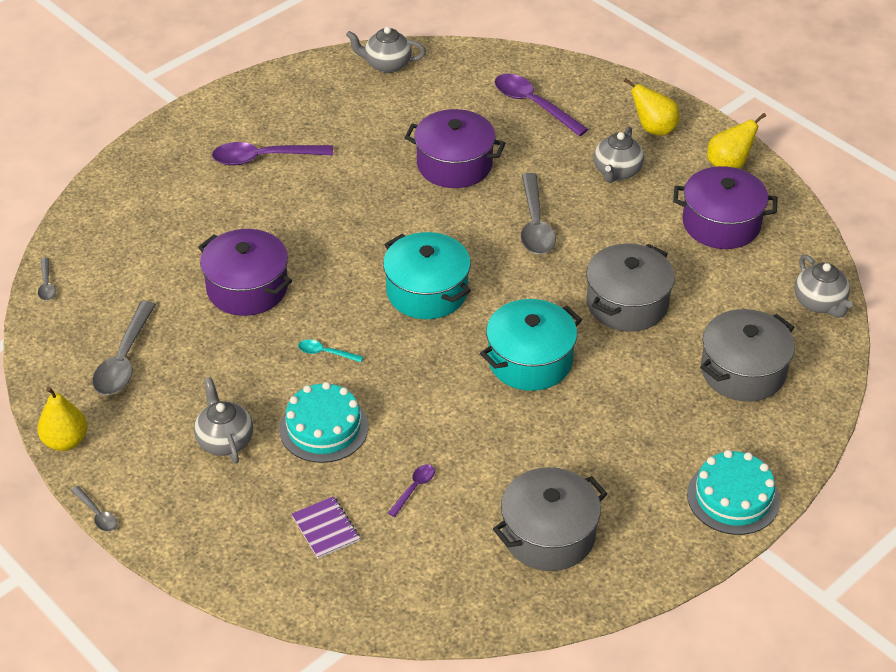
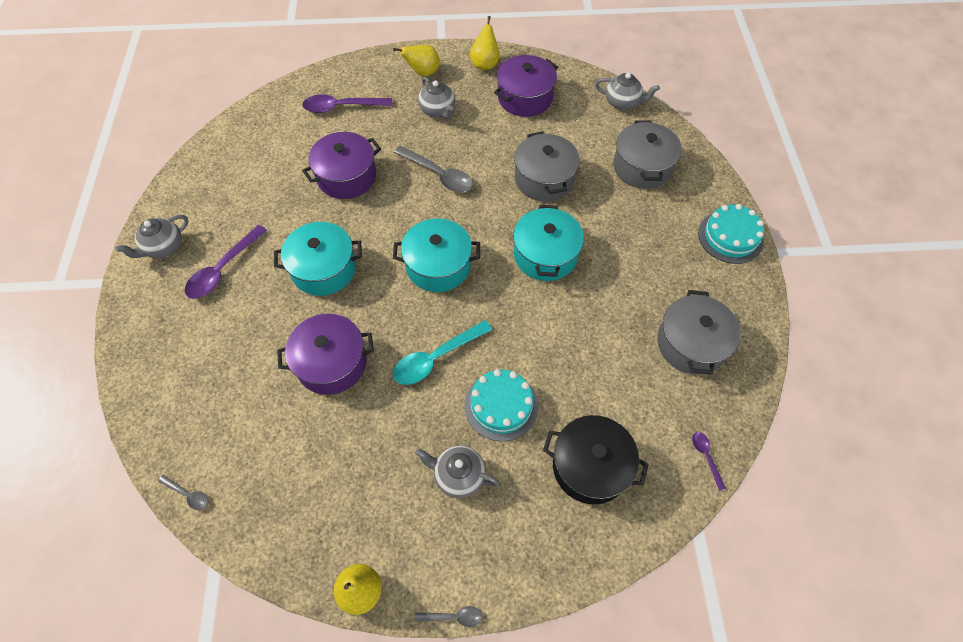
camera: 50 degrees left, 15 degrees up
grey spoon [92,301,156,395] -> none
purple notebook [292,496,360,559] -> black pot [543,415,649,505]
turquoise spoon [298,339,363,362] -> turquoise spoon [393,320,492,385], size x2.01
grey teapot [346,27,426,73] -> grey teapot moved to [115,215,189,258]
purple spoon [388,464,435,517] -> purple spoon moved to [692,432,726,491]
none -> turquoise pot [274,222,362,296]

